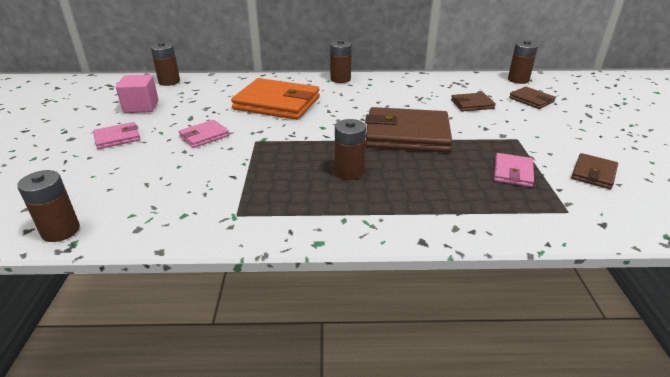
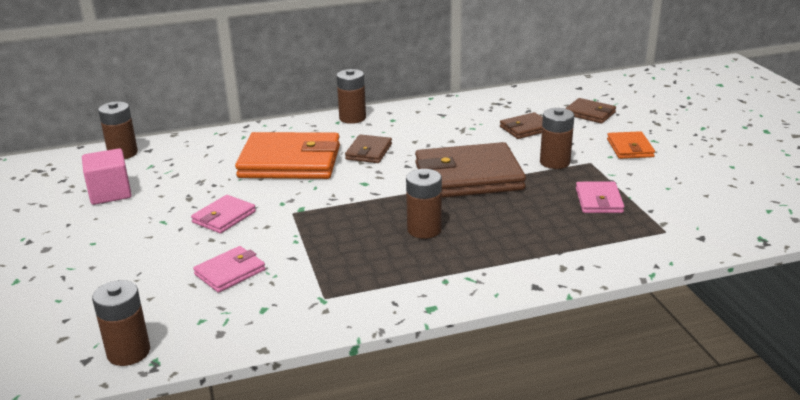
camera: 15 degrees left, 5 degrees down
pink wallet [93,122,140,149] -> pink wallet moved to [193,246,265,293]
brown battery [508,40,538,84] -> brown battery moved to [540,108,574,169]
brown wallet [571,153,618,189] -> brown wallet moved to [345,134,392,163]
none -> orange wallet [607,131,655,159]

